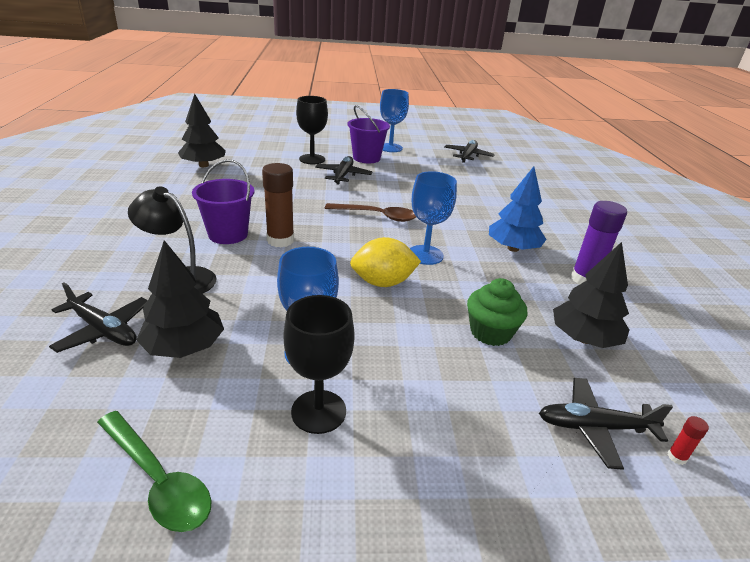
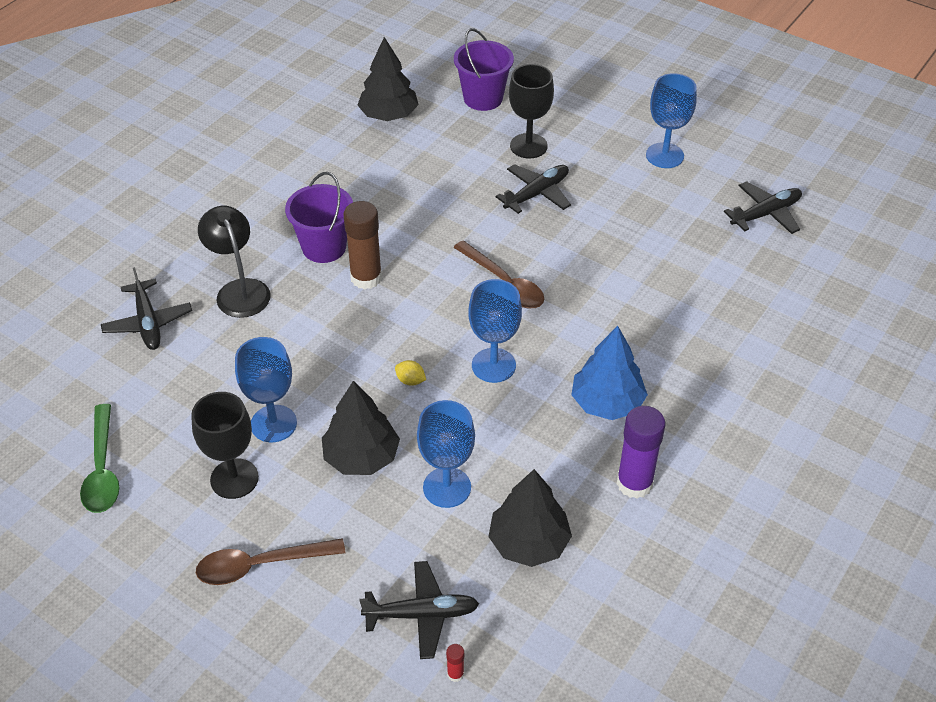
camera: 40 degrees right, 15 degrees up
black tree [136,240,224,358] -> black tree moved to [322,381,400,475]
purple bucket [348,105,390,163] -> purple bucket moved to [454,28,514,111]
yellow lemon [350,237,421,287] -> yellow lemon [395,360,426,386], size x0.45
green cupcake [467,278,527,346] -> blue goblet [417,400,475,508]
black plane [539,378,673,470] -> black plane turned 135 degrees clockwise [359,561,479,659]
none -> brown spoon [196,538,345,585]

